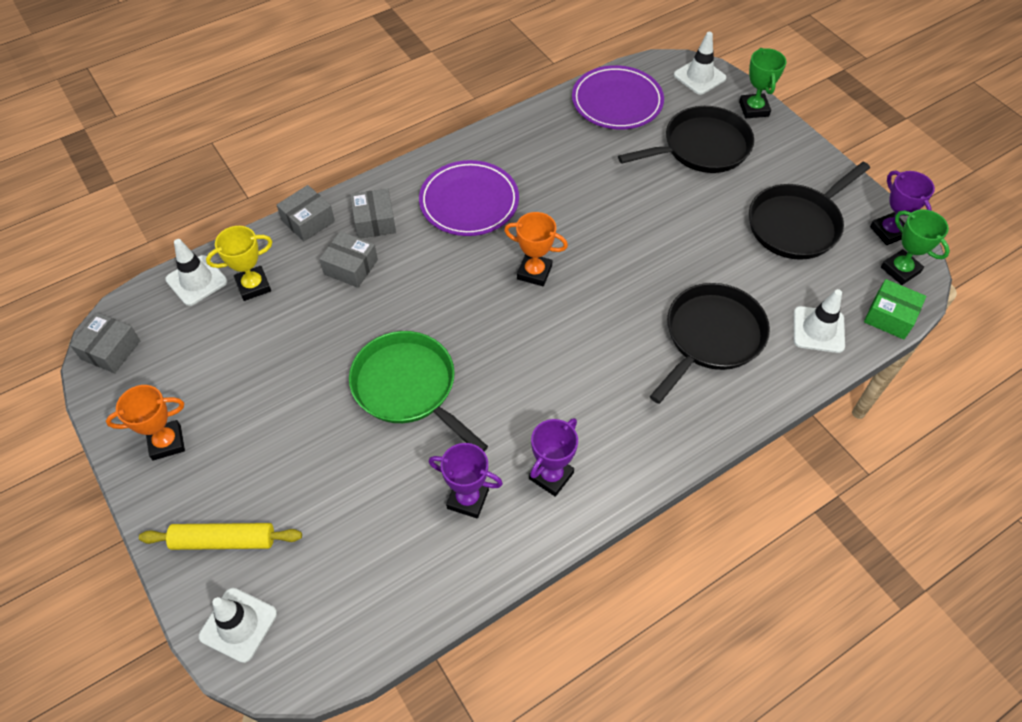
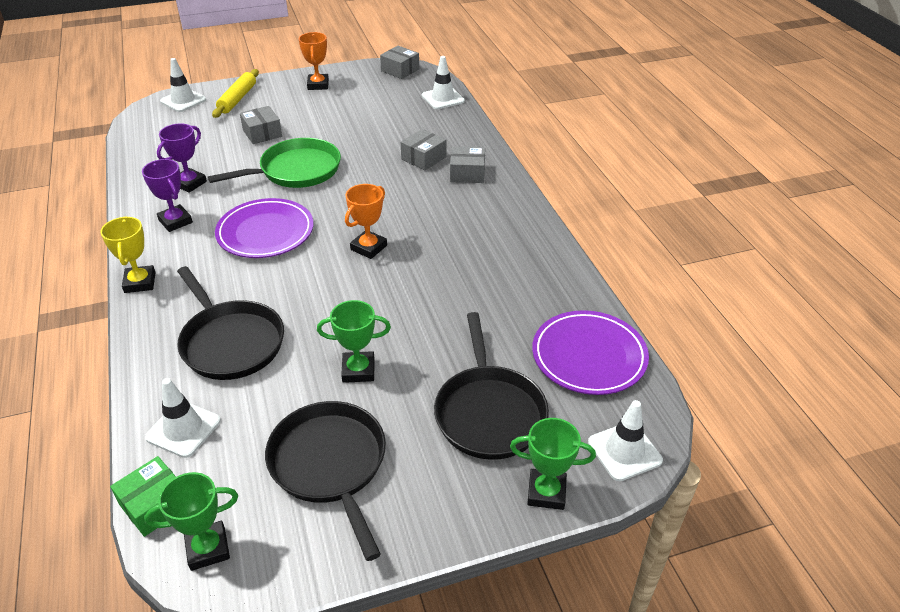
camera: 105 degrees right, 15 degrees down
yellow trophy [206,226,273,301] -> yellow trophy moved to [100,216,156,293]
grey box [277,185,335,242] -> grey box moved to [240,106,282,144]
purple plate [419,160,519,236] -> purple plate moved to [215,198,313,258]
purple trophy [870,171,935,245] -> none
none -> green trophy [317,300,391,383]

